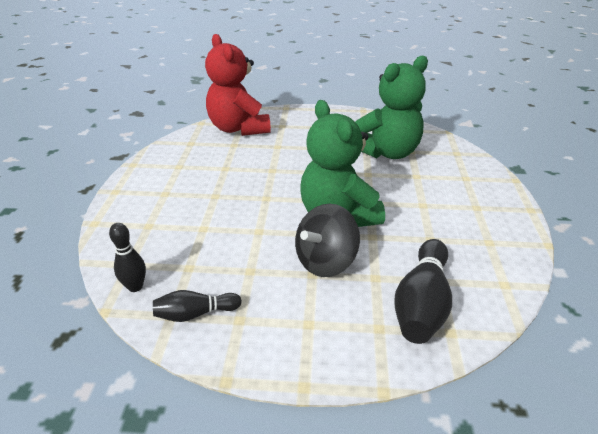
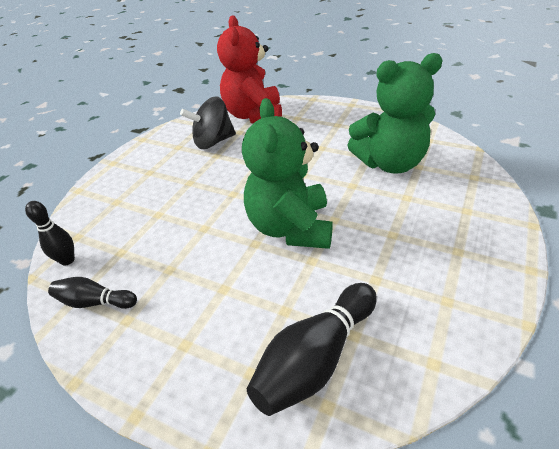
camera: 25 degrees right, 5 degrees up
black spinning top [295,204,360,277] -> black spinning top moved to [180,96,236,149]

